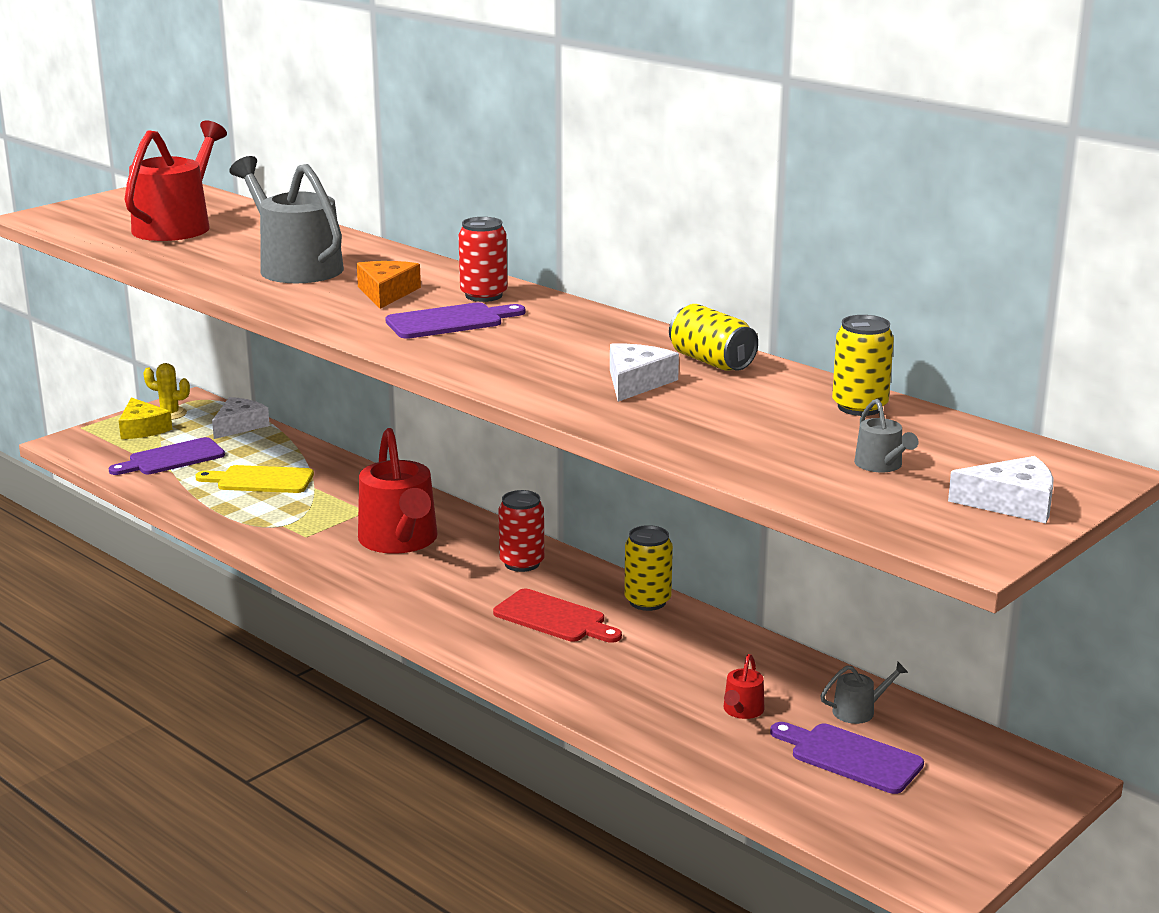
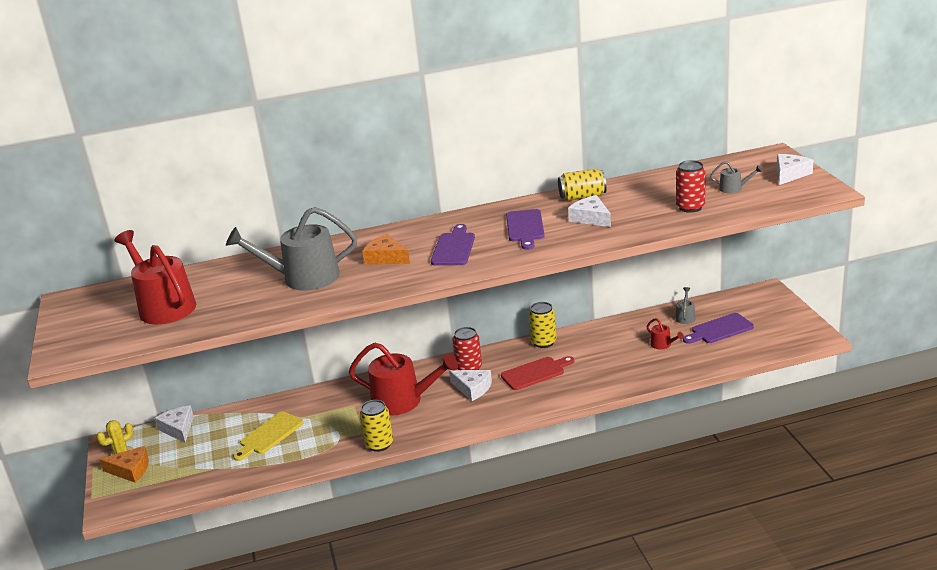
camera: 55 degrees left, 5 degrees up
purple cutting board [108,437,225,475] -> purple cutting board moved to [506,209,545,250]
yellow cheese [119,397,172,439] -> orange cheese [99,446,149,483]
red can [458,217,507,302] -> red can moved to [676,160,706,213]
yellow can [832,315,894,416] -> yellow can moved to [360,400,393,452]
none -> white cheese [449,370,492,401]

